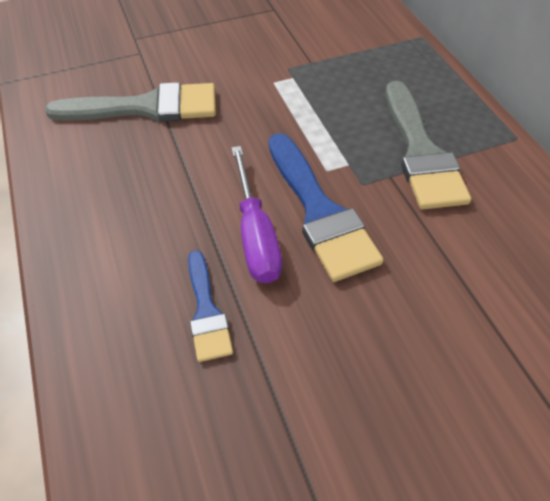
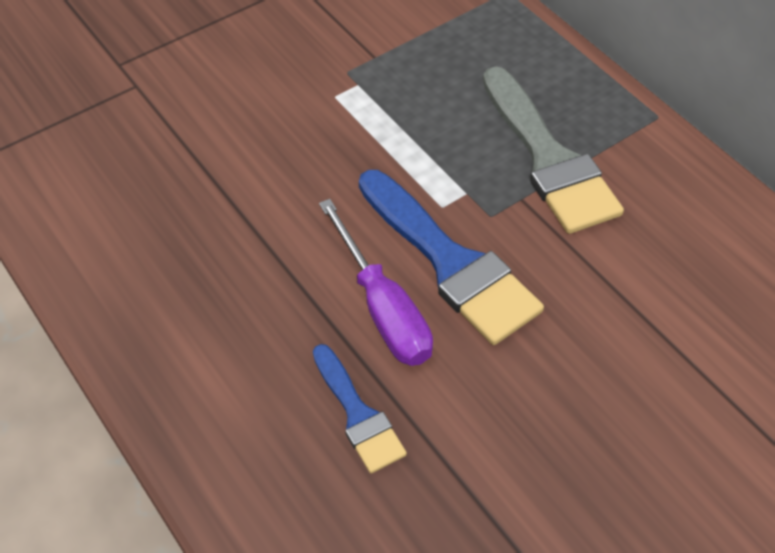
camera: 15 degrees left, 0 degrees up
grey brush [45,82,216,122] -> none

